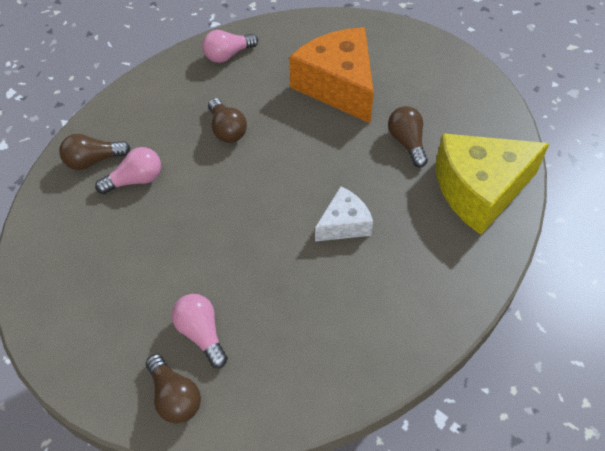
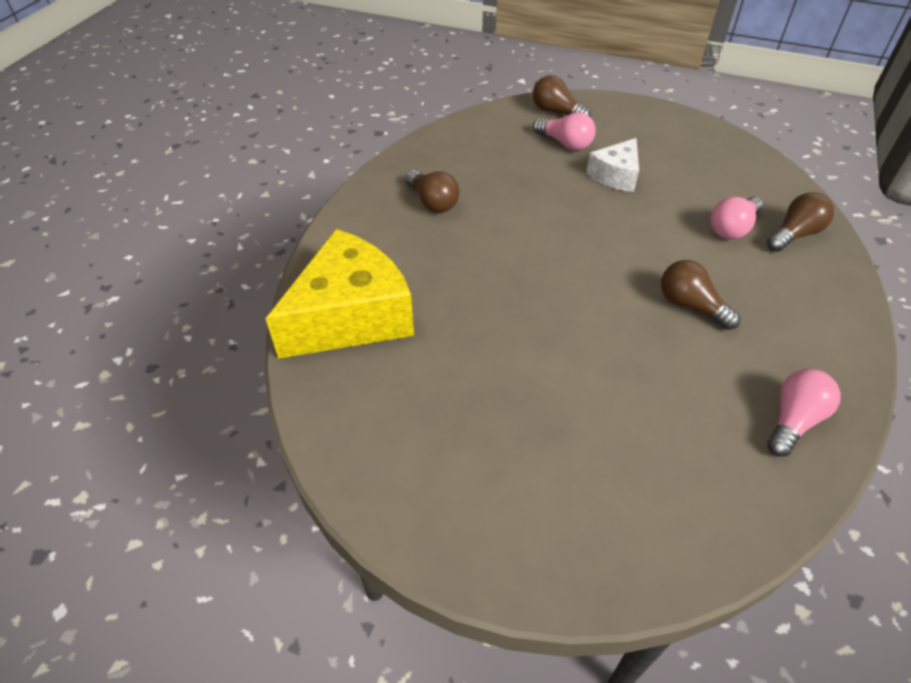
camera: 160 degrees right, 5 degrees down
orange cheese [289,27,374,123] -> none
white cheese [315,187,373,242] -> white cheese moved to [586,138,639,192]
brown light bulb [388,106,428,167] -> brown light bulb moved to [405,170,459,213]

